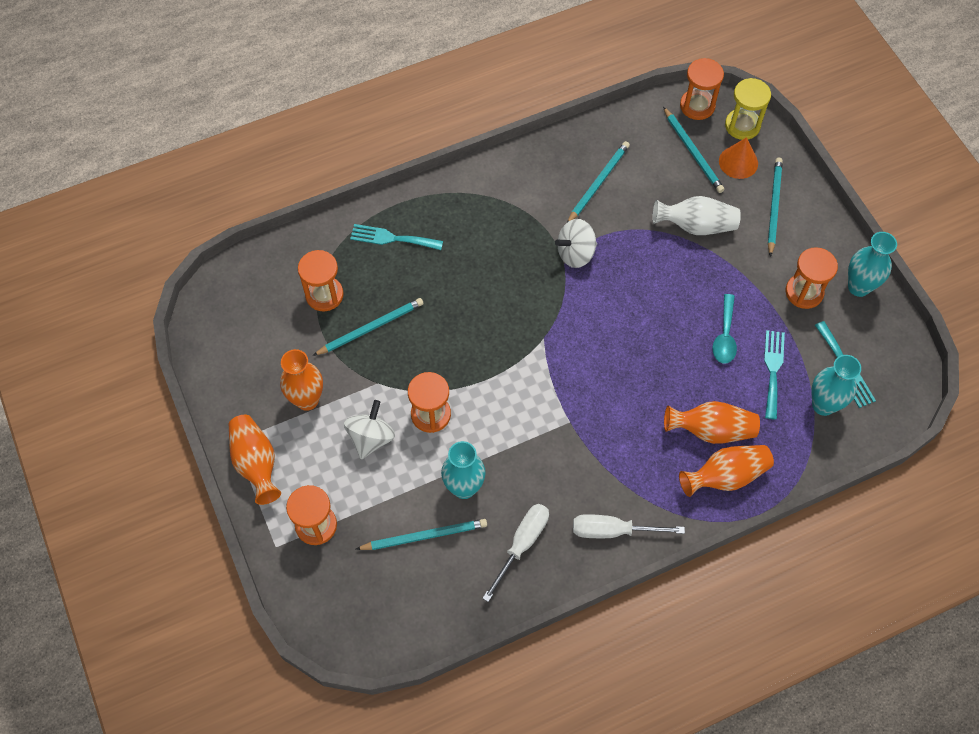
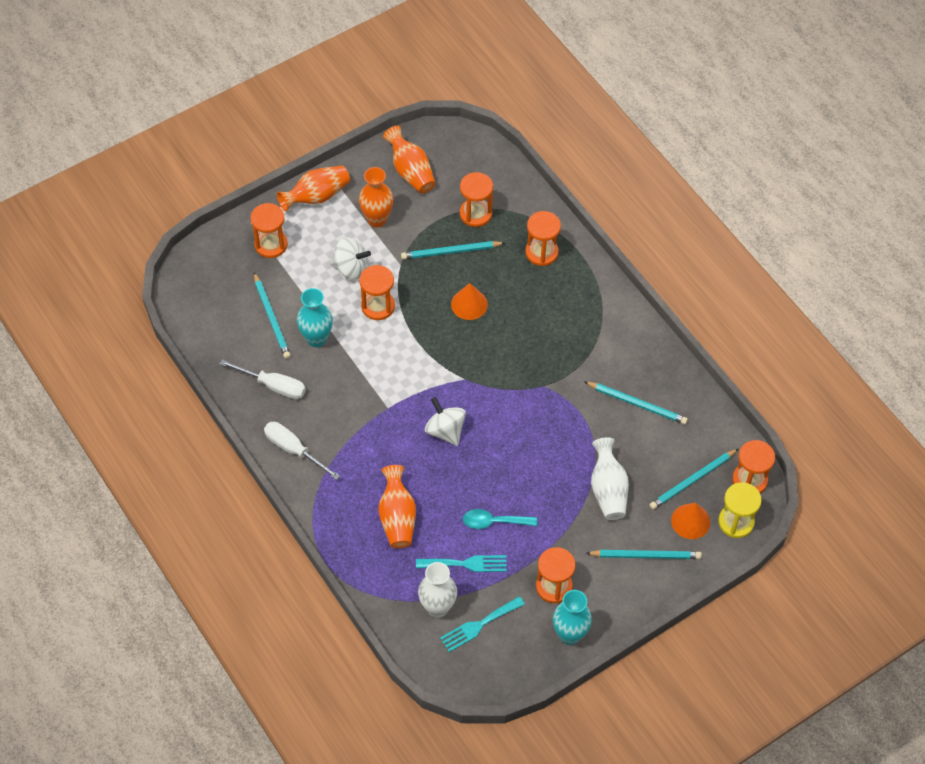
camera: 80 degrees right, 5 degrees down
turquoise pencil [313,298,424,356] -> turquoise pencil turned 120 degrees clockwise [401,241,505,259]
turquoise fork [350,224,443,250] -> orange hourglass [525,211,561,266]
white spinning top [555,219,597,268] -> white spinning top moved to [425,397,466,446]
white screwdriver [573,514,685,538] -> white screwdriver turned 45 degrees counterclockwise [264,422,340,480]
orange vase [679,445,774,497] -> orange vase moved to [383,126,435,194]
turquoise vase [811,355,861,416] -> white vase [418,562,457,618]
none -> orange cone [451,283,488,320]

